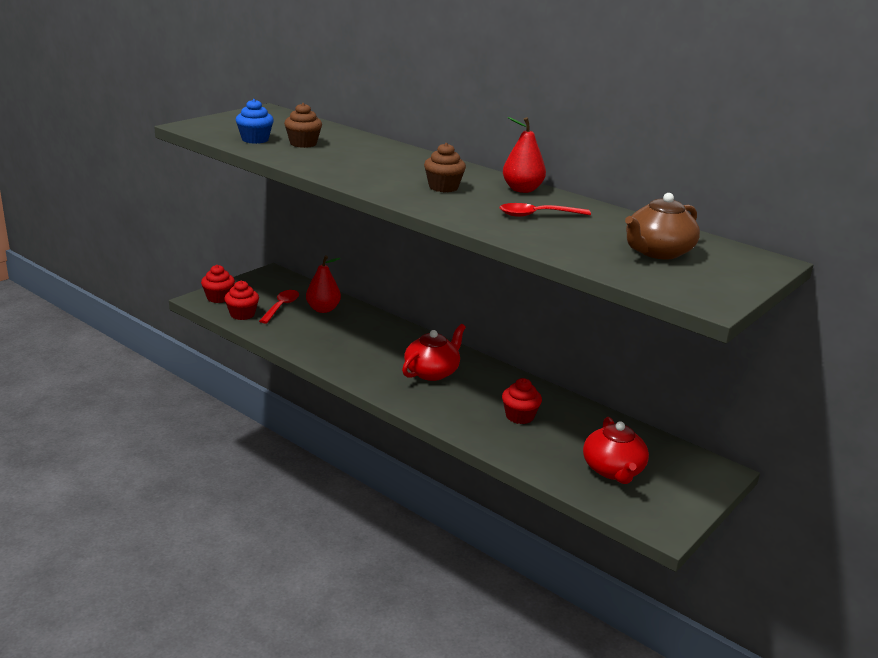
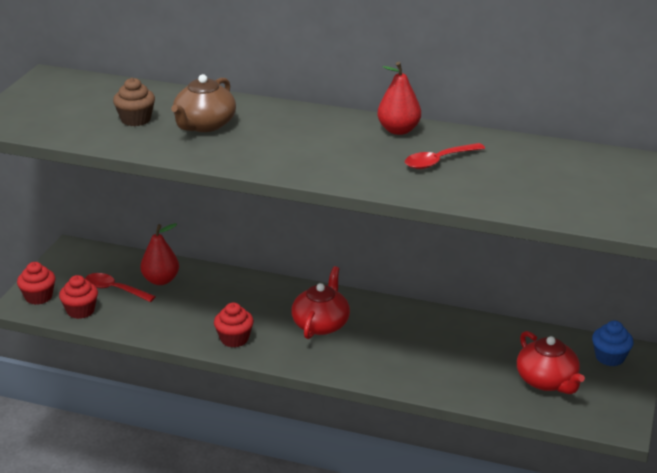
camera: 20 degrees left, 5 degrees up
blue cupcake [236,99,274,144] -> blue cupcake moved to [592,320,634,366]
red spoon [259,290,299,324] -> red spoon turned 60 degrees counterclockwise [85,273,156,302]
brown cupcake [424,143,466,192] -> none
red cupcake [502,378,542,424] -> red cupcake moved to [214,303,254,347]
brown teapot [625,193,700,260] -> brown teapot moved to [171,74,236,132]

